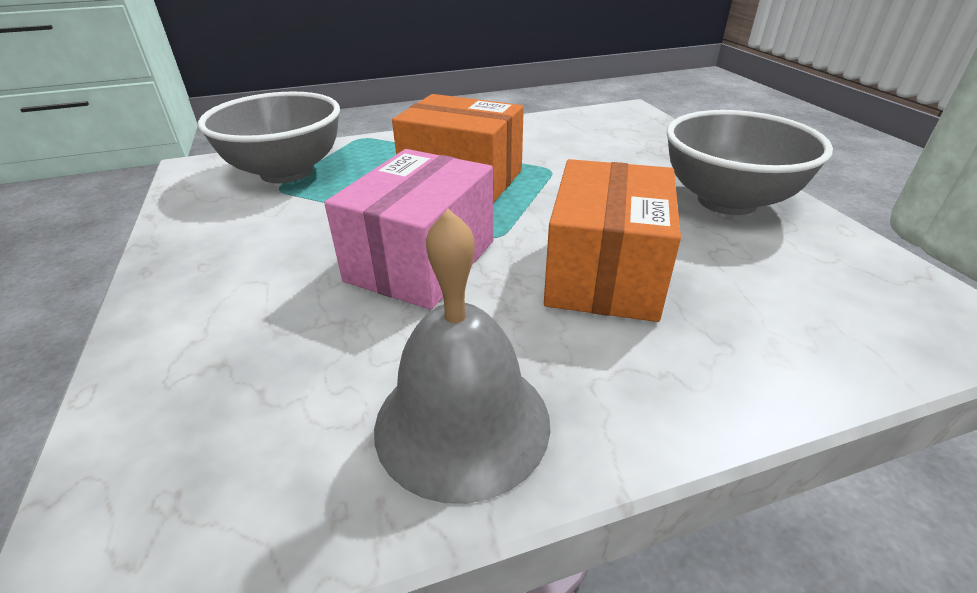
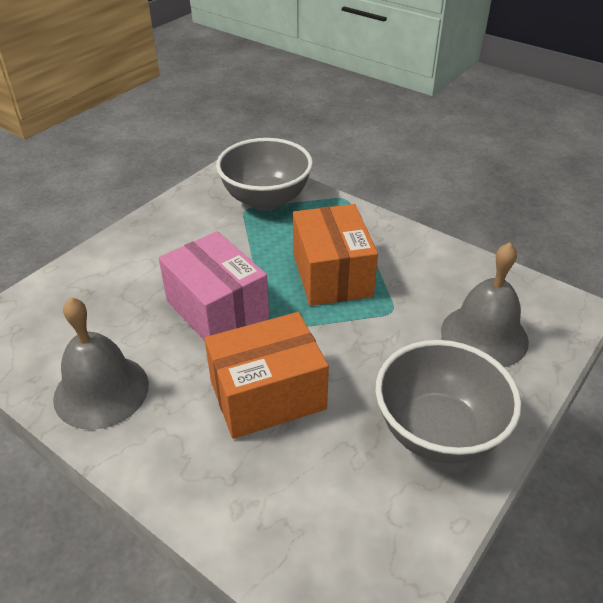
camera: 55 degrees right, 5 degrees up
pink box [324,149,494,310] -> pink box turned 60 degrees clockwise [159,231,269,341]
none -> grey bell [441,242,529,367]

